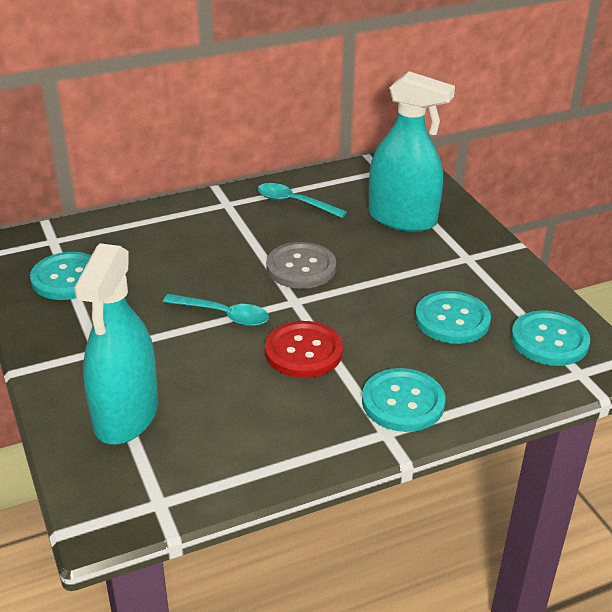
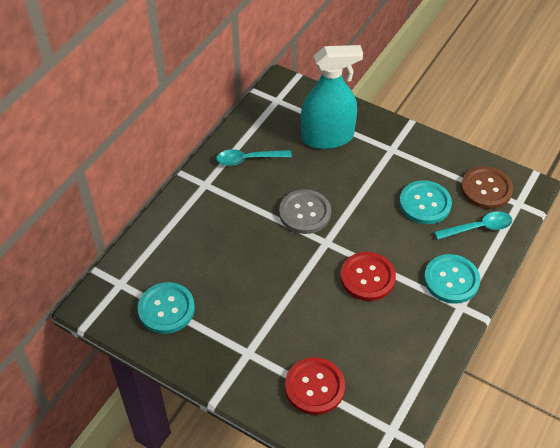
camera: 35 degrees left, 15 degrees up
turquoise spray bottle [74,243,158,444] -> red button [285,357,345,415]
turquoise spoon [163,294,269,326] -> turquoise spoon moved to [434,211,512,240]
turquoise button [511,310,590,366] -> brown button [461,166,513,209]

